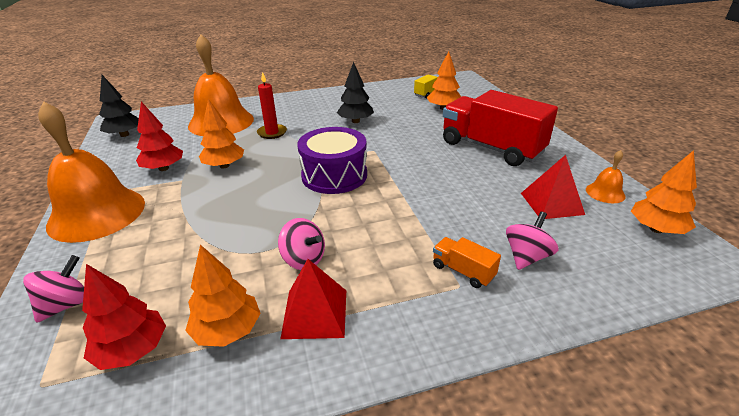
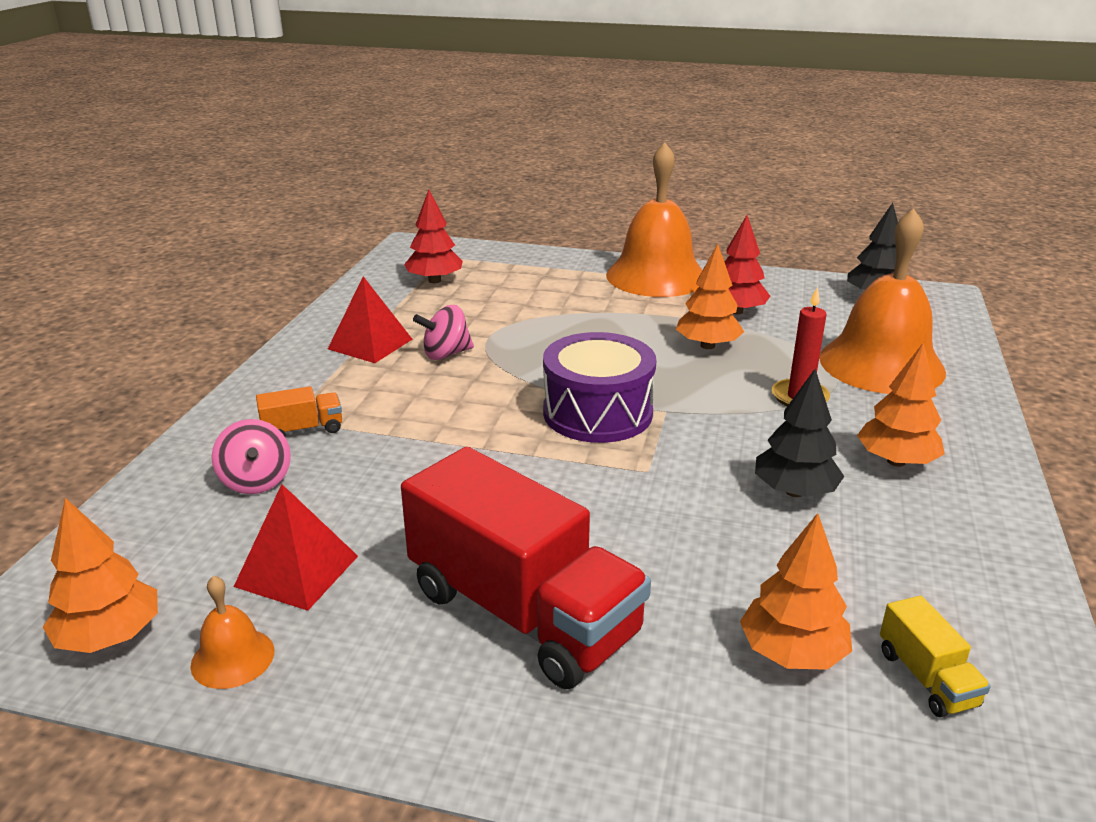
camera: 120 degrees right, 5 degrees down
pink spinning top [23,255,84,323] -> none
orange tree [185,245,261,347] -> orange tree moved to [857,342,945,467]
red truck [443,90,558,166] -> red truck turned 60 degrees clockwise [401,447,651,689]

